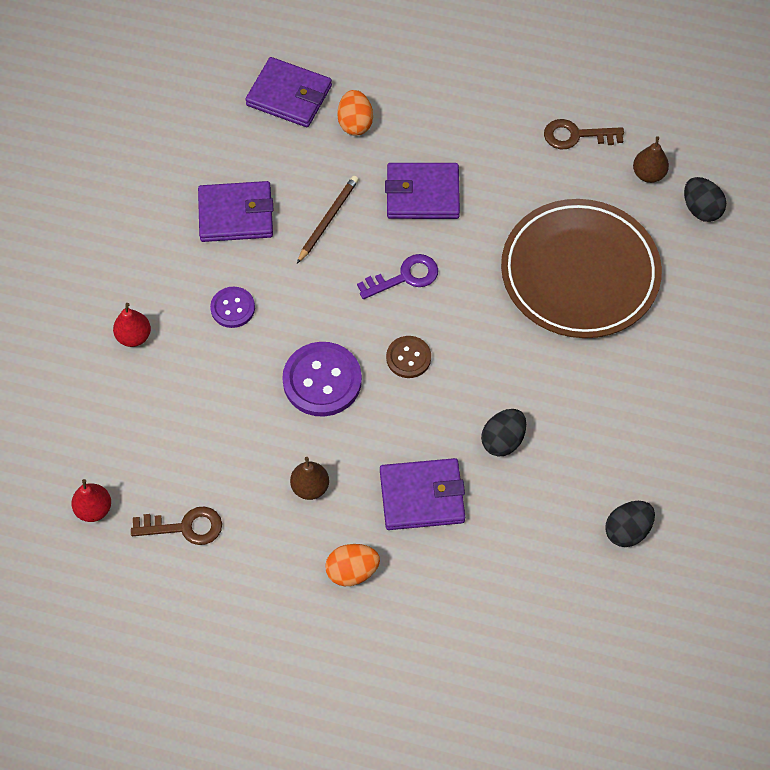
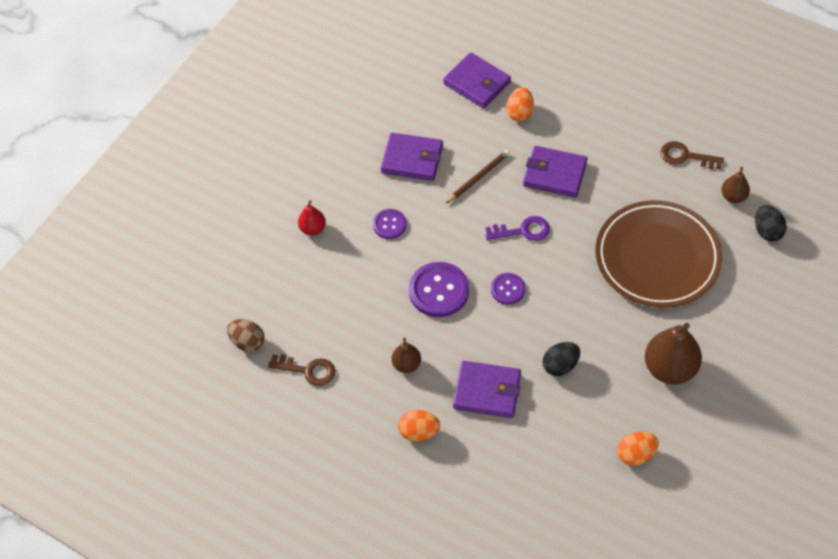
camera: 20 degrees right, 5 degrees down
red pear [71,479,111,522] -> brown egg [227,319,265,352]
brown button [386,336,431,378] -> purple button [491,273,525,305]
black egg [605,501,655,547] -> orange egg [617,432,659,466]
none -> brown pear [645,323,702,384]

